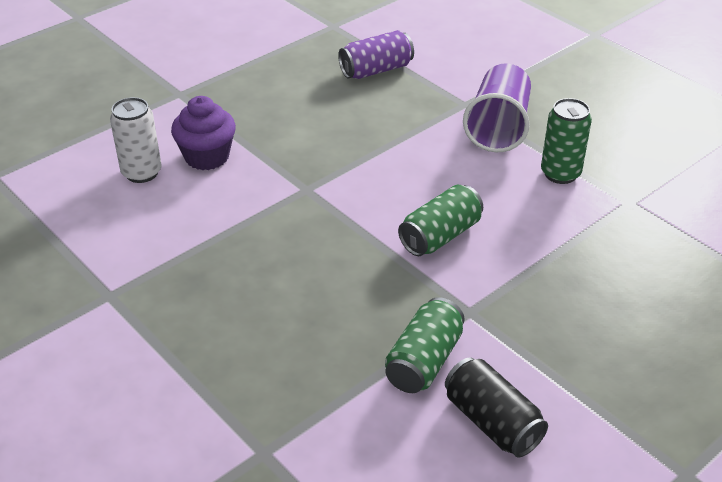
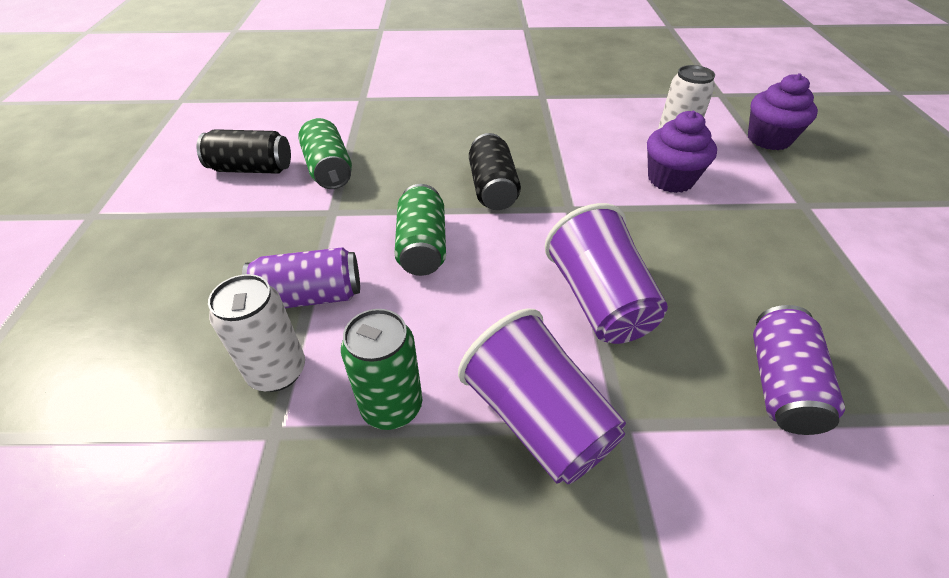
camera: 130 degrees right, 5 degrees up
none -> white can [208,274,305,392]
none -> purple can [242,247,360,308]
none -> black can [469,133,521,210]
none -> purple cup [545,203,668,344]
none -> purple cupcake [748,73,818,150]

